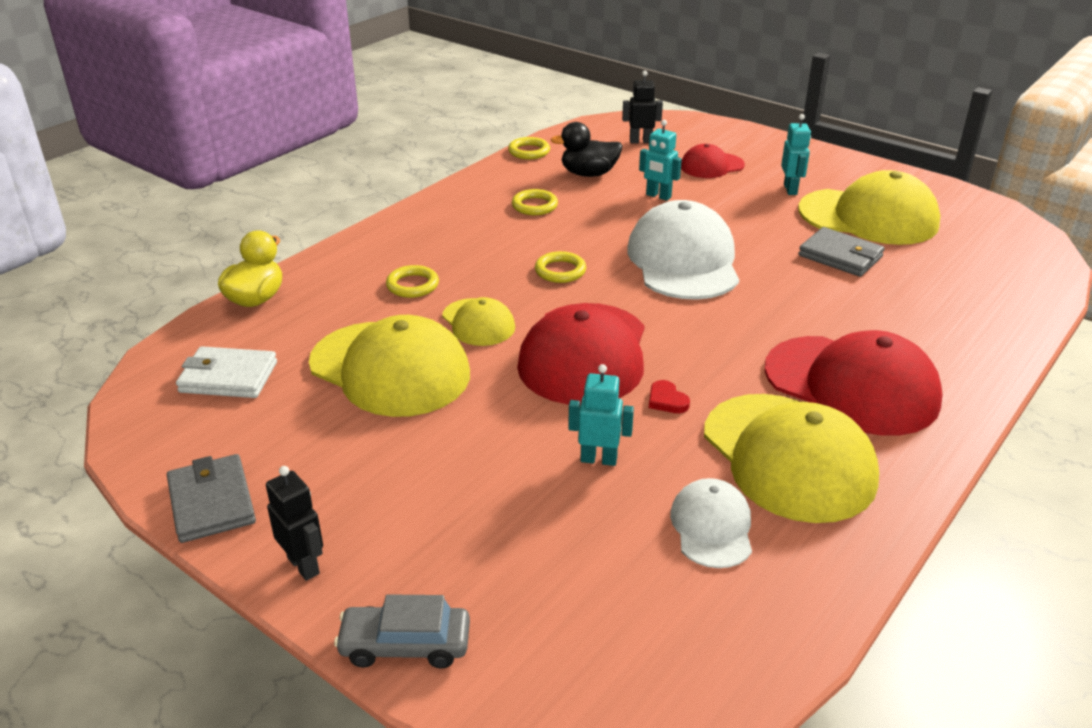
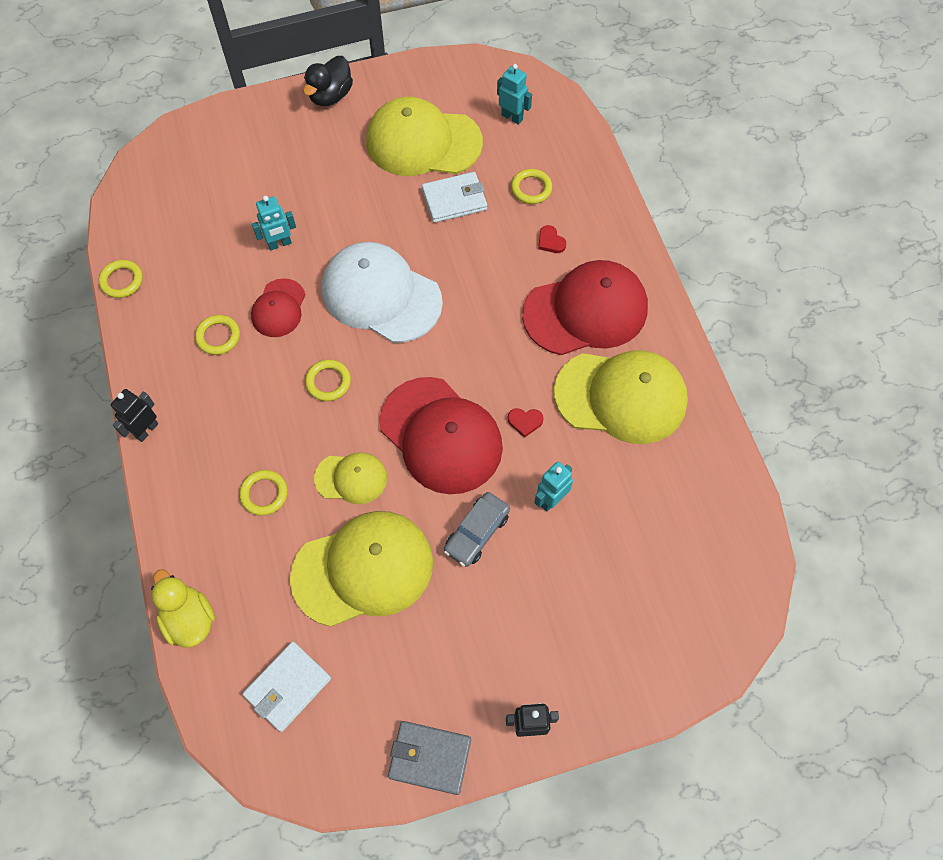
camera: 55 degrees left, 30 degrees up
grey car [334,594,470,669] -> grey car moved to [444,492,510,567]
black duck [551,122,623,177] -> black duck moved to [303,56,353,106]
black robot [622,71,663,143] -> black robot moved to [111,389,158,442]
white cap [670,478,752,568] -> none
red cap [681,144,745,178] -> red cap moved to [251,278,306,337]
turquoise robot [781,114,811,195] -> turquoise robot moved to [497,64,532,125]
yellow cap [798,170,940,245] -> yellow cap turned 135 degrees counterclockwise [366,97,483,176]
grey wallet [798,227,885,277] -> white wallet [422,172,487,223]
none -> yellow ring [511,169,552,204]
none -> red heart [538,225,566,253]

